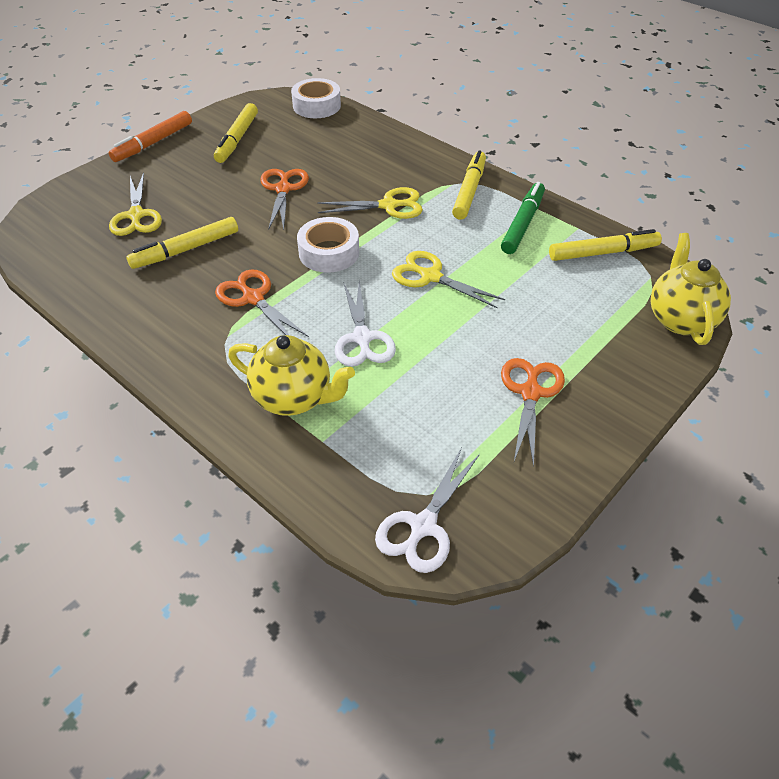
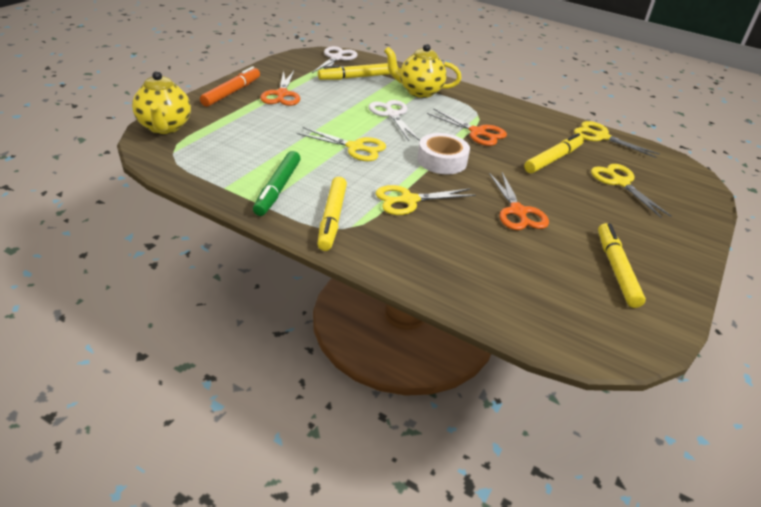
camera: 165 degrees right, 10 degrees down
orange marker [109,111,192,162] -> orange marker moved to [200,66,260,107]
white tape [291,78,341,118] -> none
yellow marker [549,229,662,261] -> yellow marker moved to [318,63,390,80]
none -> yellow scissors [574,121,660,158]

